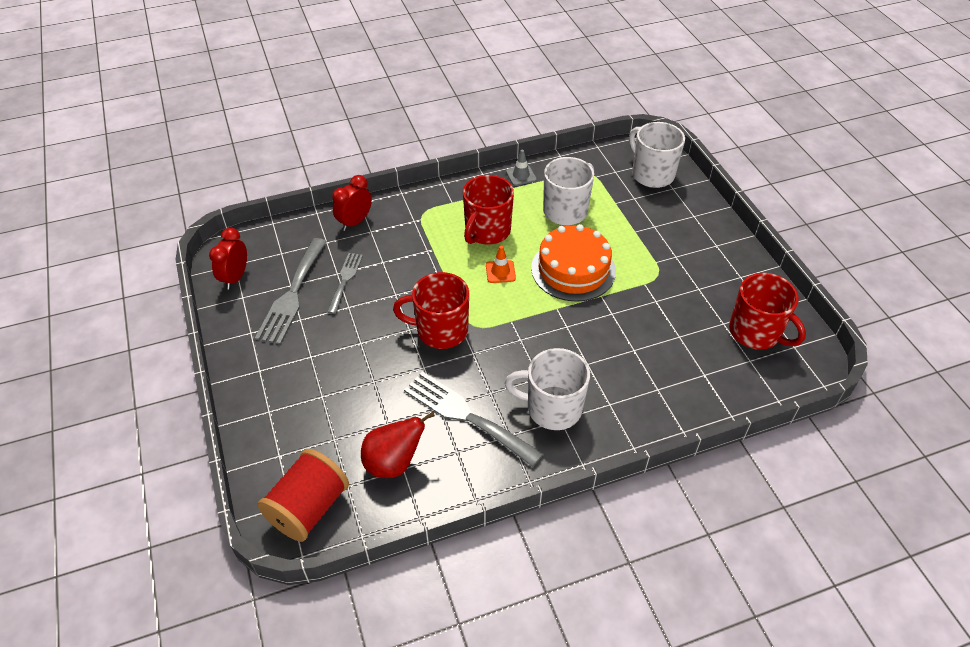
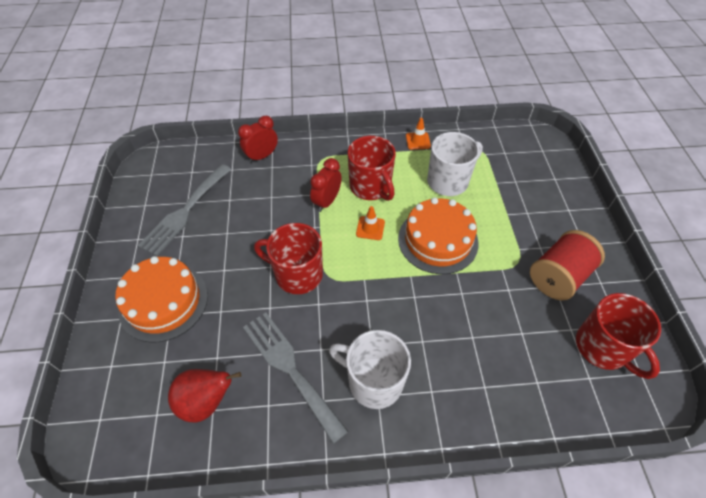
camera: 15 degrees right, 5 degrees up
red clock [209,228,247,290] -> red clock moved to [310,158,342,212]
red spool [258,449,349,542] -> red spool moved to [530,230,605,300]
grey fork [327,253,363,314] -> none
red mug [463,175,514,245] -> red mug turned 75 degrees counterclockwise [348,136,396,201]
grey traffic cone [506,149,537,186] -> orange traffic cone [406,118,431,150]
white mug [629,122,685,188] -> none
none -> orange cake [115,256,208,343]

